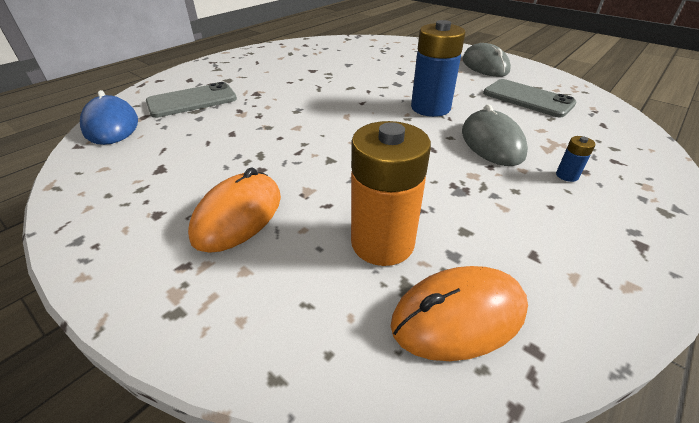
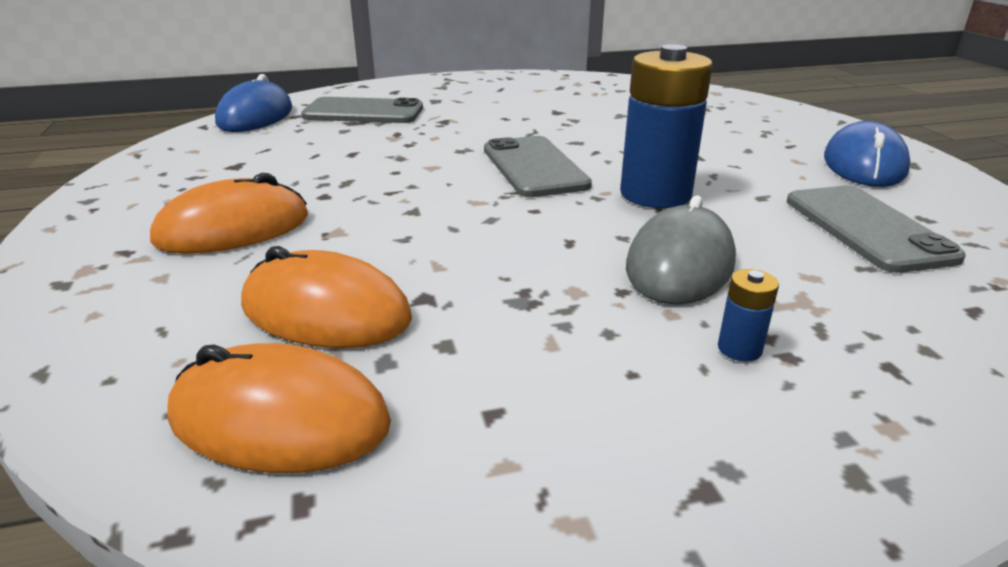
camera: 35 degrees right, 10 degrees down
orange battery [351,121,431,266] -> orange mouse [241,246,412,348]
grey mouse [462,43,511,77] -> blue mouse [824,121,911,187]
none -> grey phone [484,136,592,197]

